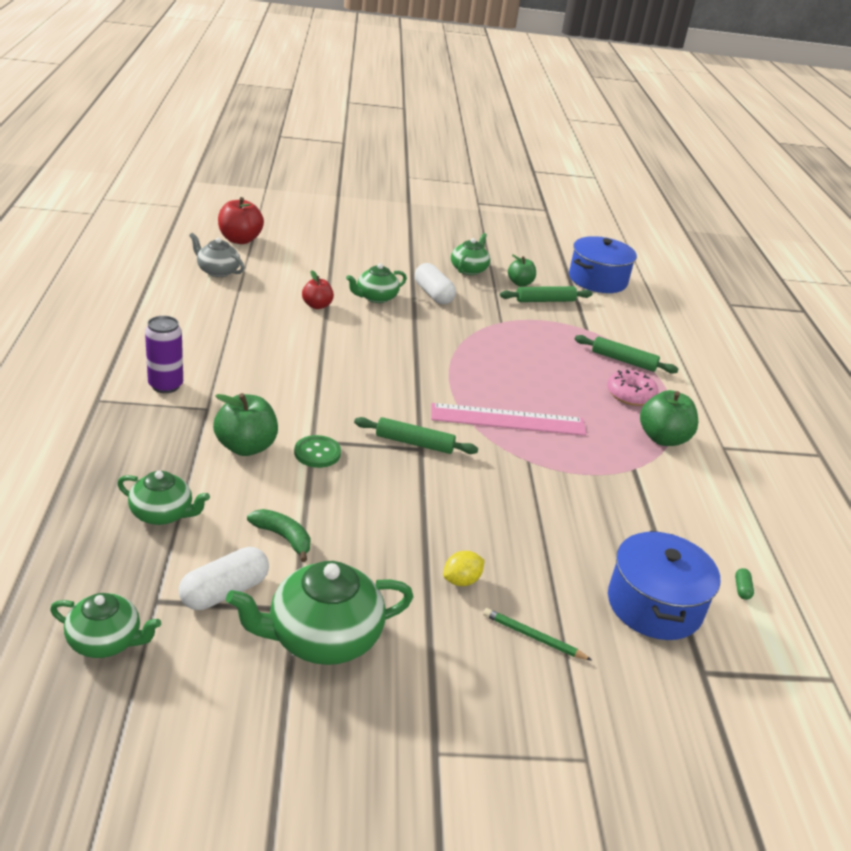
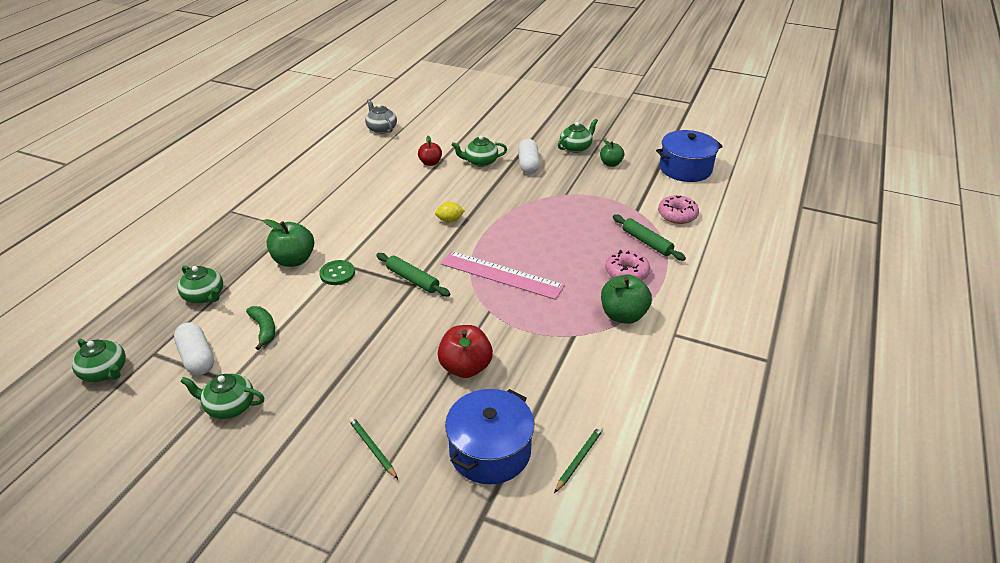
camera: 30 degrees right, 5 degrees up
purple can [145,316,183,393] -> none
white capsule [179,547,269,610] -> white capsule turned 75 degrees clockwise [174,323,214,375]
red apple [218,197,264,244] -> red apple moved to [438,325,493,378]
green teapot [226,561,413,665] -> green teapot [180,374,264,419], size x0.61
yellow lemon [443,551,485,586] -> yellow lemon moved to [435,202,465,223]
green rolling pin [500,286,593,302] -> none
green capsule [735,568,754,600] -> green pencil [554,426,603,493]
none -> pink donut [658,195,699,224]

